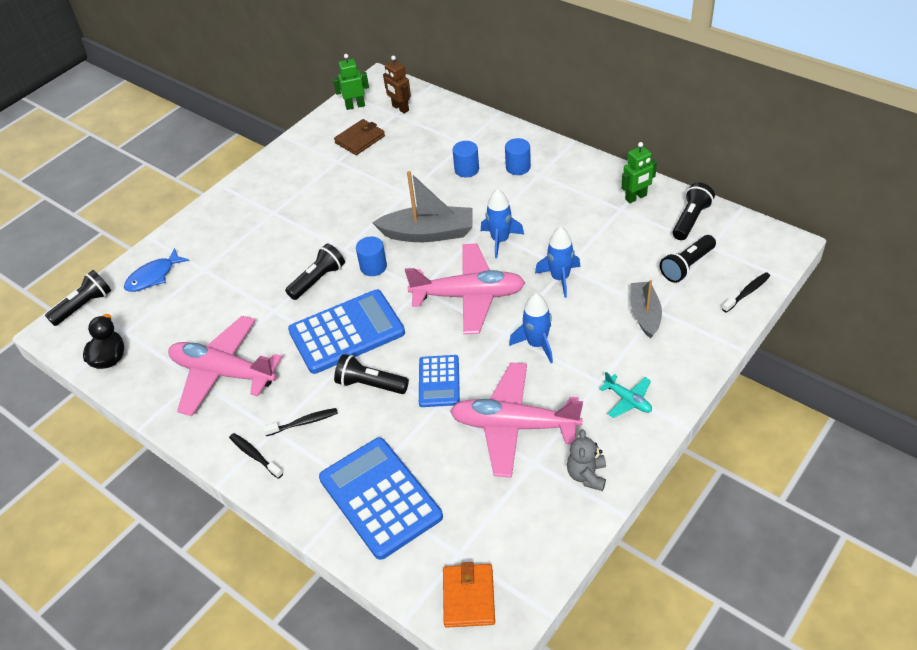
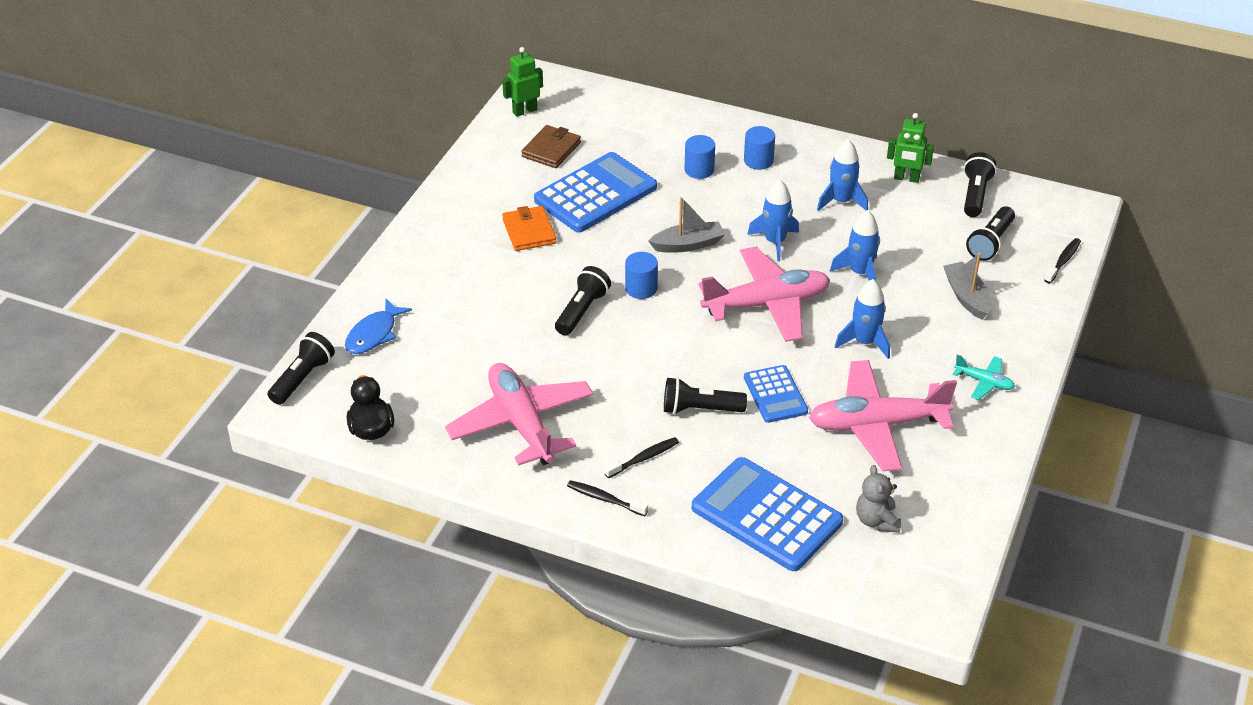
camera: 20 degrees left, 5 degrees down
pink plane [168,316,282,416] -> pink plane turned 60 degrees clockwise [445,363,593,465]
blue calculator [288,290,405,374] -> blue calculator moved to [534,152,657,232]
grey boat [372,171,473,242] -> grey boat [648,197,725,252], size x0.65
brown robot [383,55,411,113] -> none
orange wallet [443,562,495,628] -> orange wallet moved to [502,206,557,251]
grey teddy bear [567,429,606,491] -> grey teddy bear moved to [856,465,901,533]
green robot [621,142,657,203] -> green robot turned 60 degrees clockwise [887,113,934,183]
none -> blue rocket [817,139,868,211]

